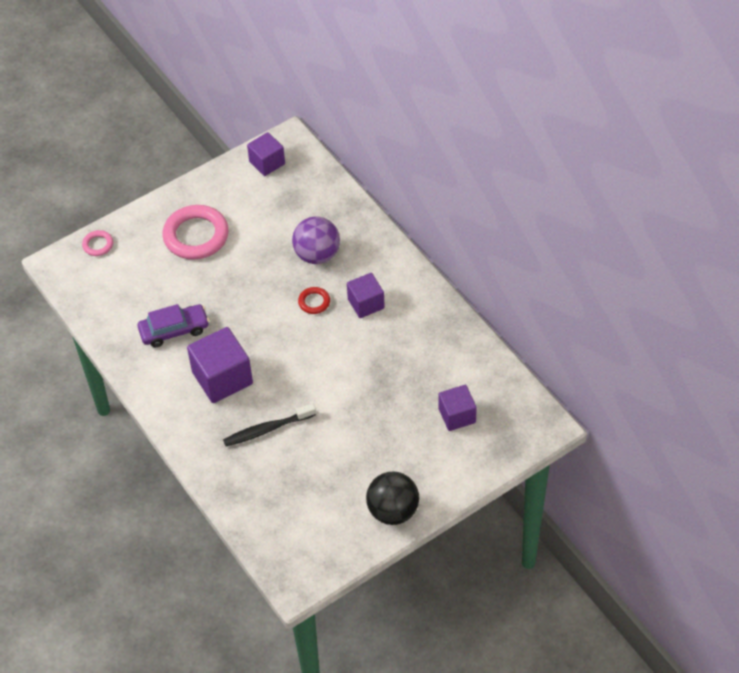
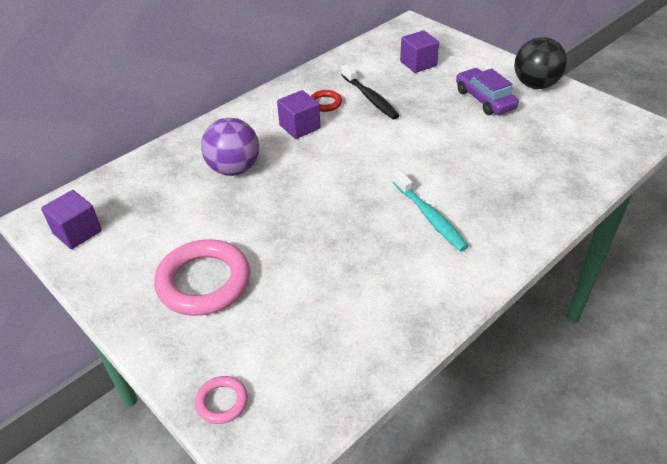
camera: 100 degrees left, 10 degrees down
purple car [138,304,209,348] -> purple car moved to [456,68,519,115]
purple cube [187,327,253,403] -> turquoise toothbrush [393,170,469,251]
black toothbrush [223,403,316,446] -> black toothbrush moved to [341,64,400,119]
red ring [298,287,330,314] -> red ring moved to [311,90,342,112]

